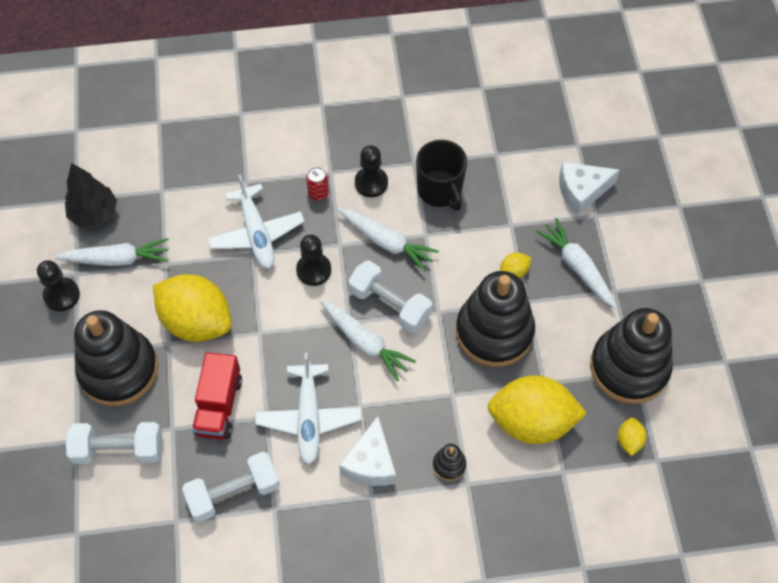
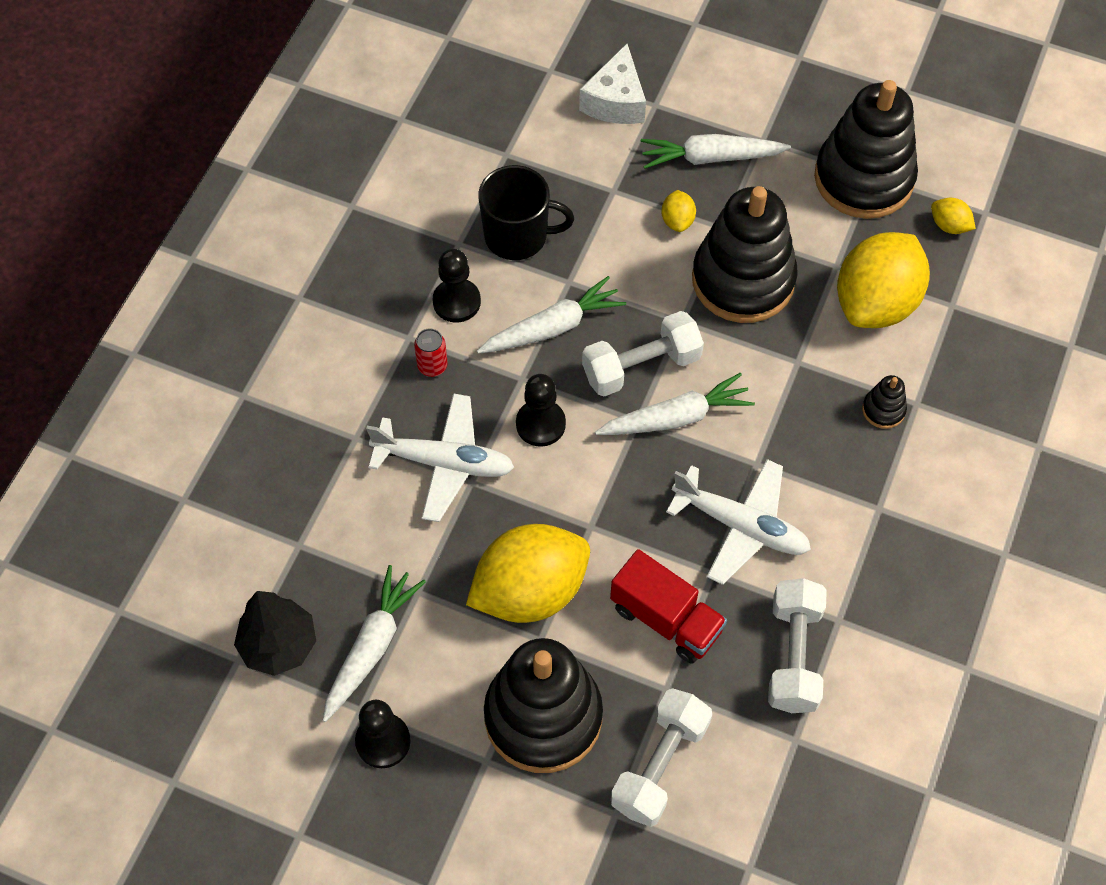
camera: 60 degrees left, 0 degrees up
white cheese [339,416,396,486] -> none

